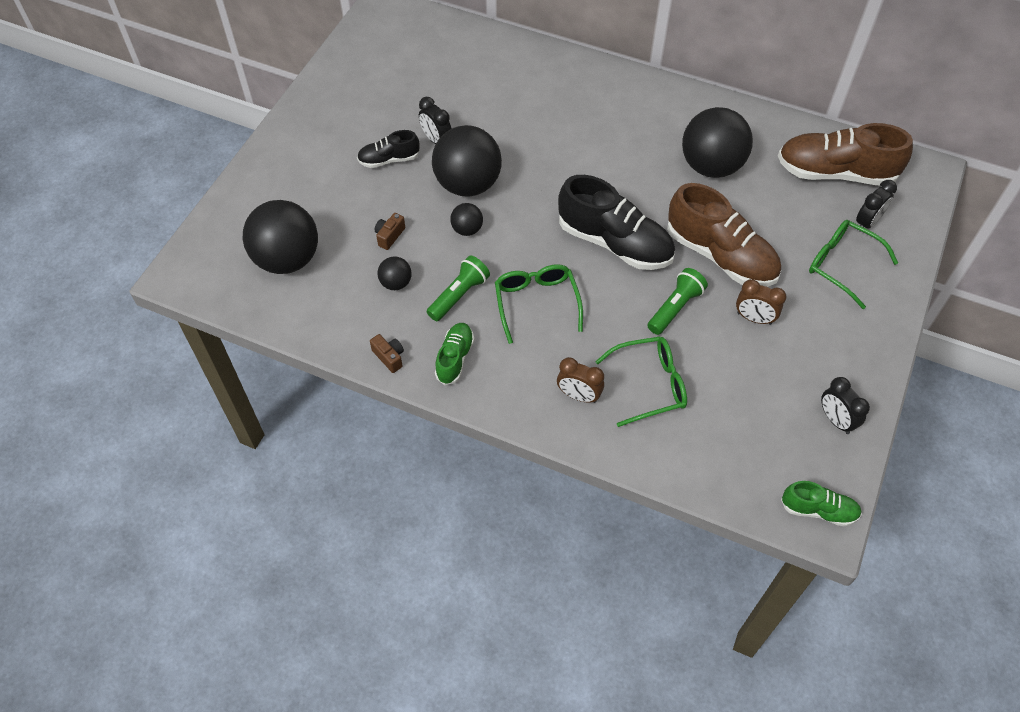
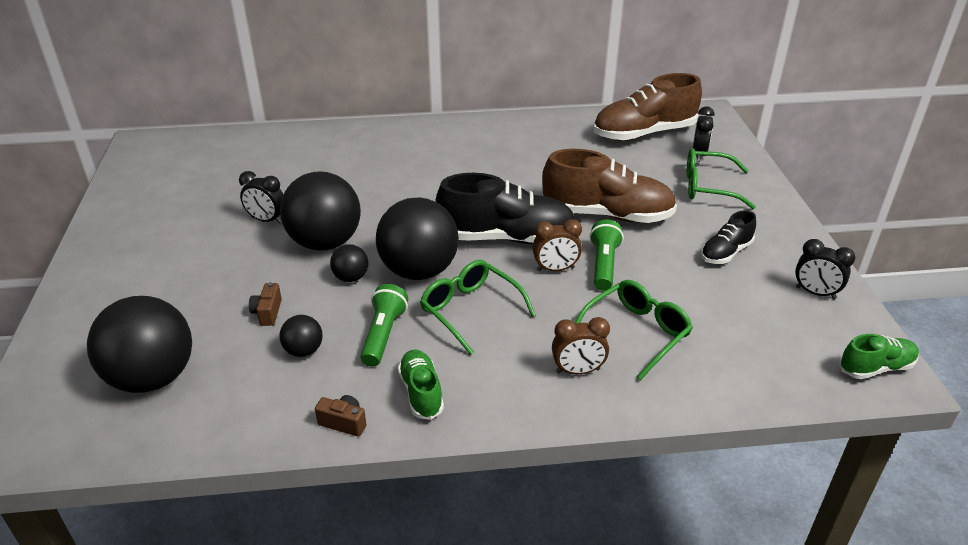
camera: 30 degrees left, 20 degrees down
black shoe [357,130,420,168] -> black shoe moved to [701,210,756,264]
black ball [682,107,753,178] -> black ball moved to [376,197,459,280]
brown clock [736,279,786,325] -> brown clock moved to [533,219,582,271]

